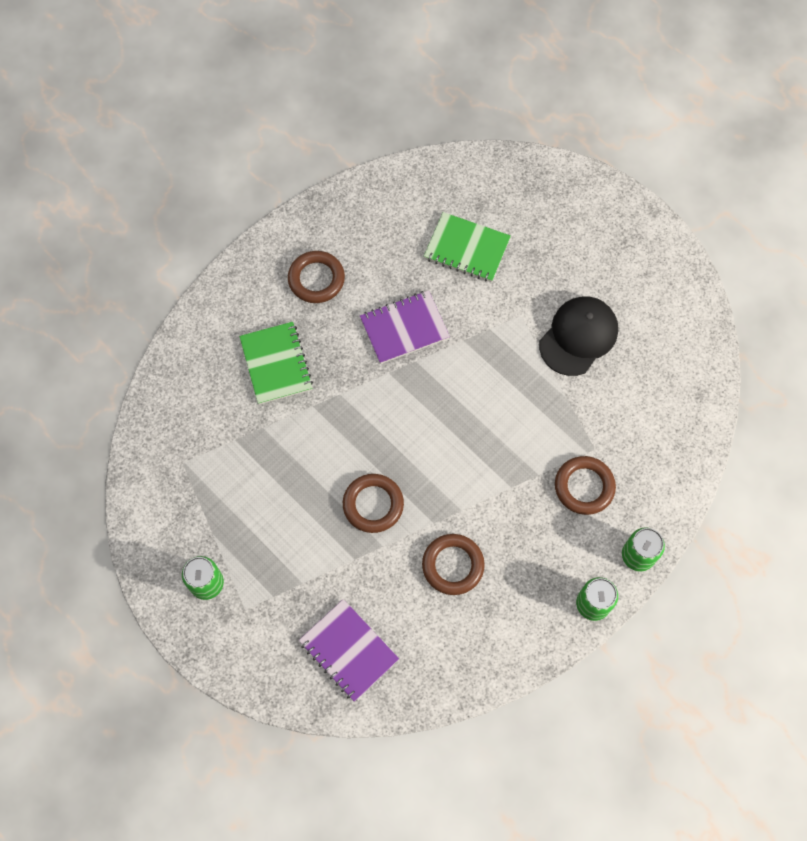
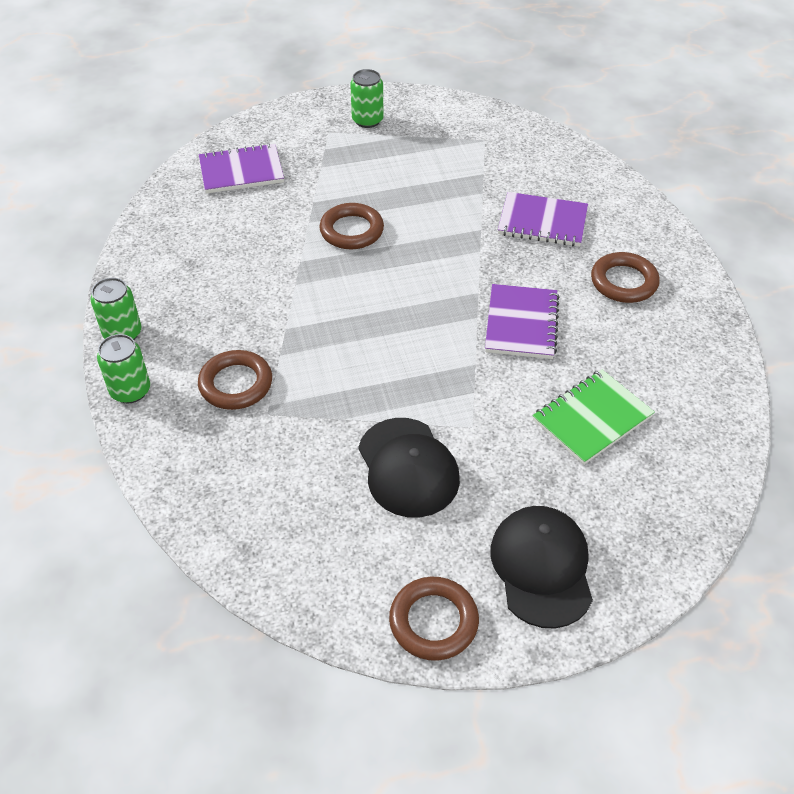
camera: 120 degrees right, 20 degrees down
green notebook [239,322,313,405] -> purple notebook [498,192,588,247]
brown ring [422,534,485,595] -> brown ring moved to [389,577,479,661]
none -> black cap [490,506,593,629]

